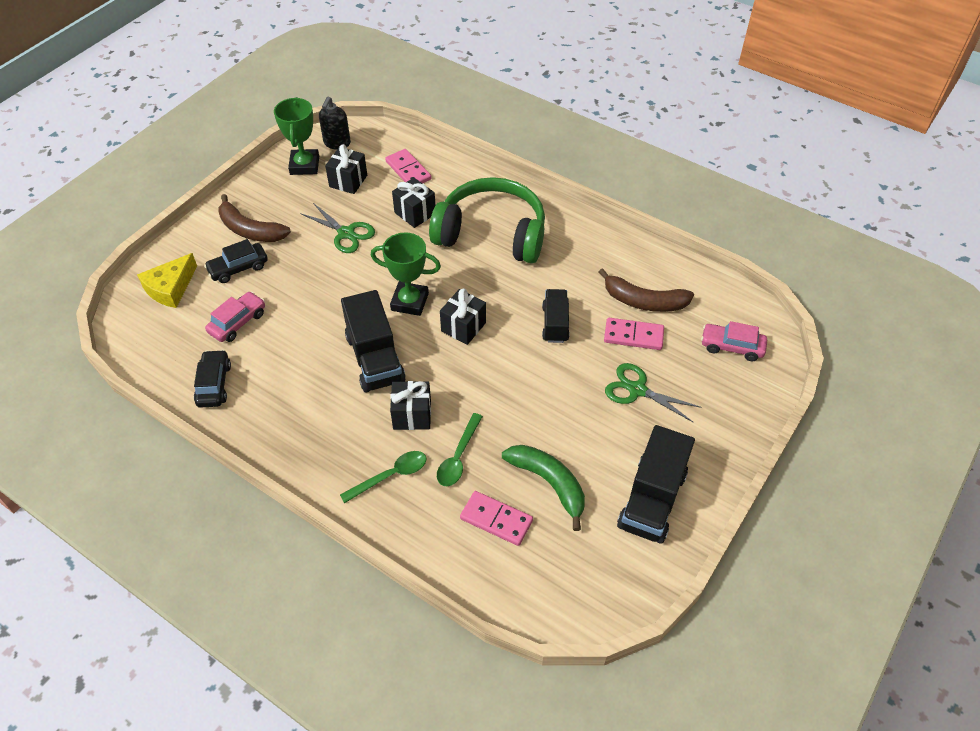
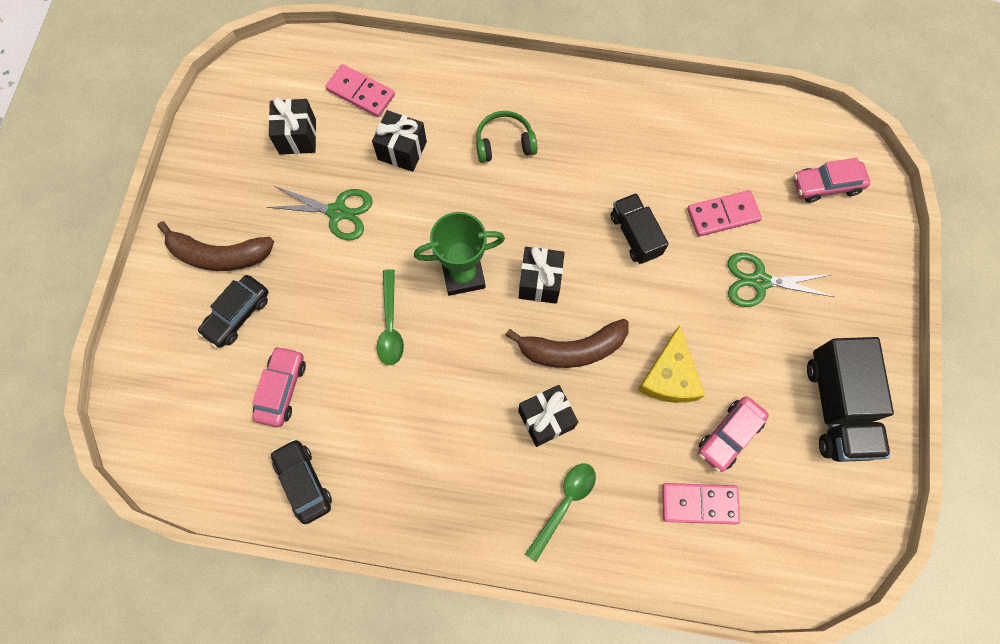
camera: 25 degrees left, 20 degrees up
yellow cheese [137,253,197,308] -> yellow cheese moved to [637,325,705,403]
green trophy [274,97,319,175] -> none
black soap dispenser [319,96,351,150] -> none
black truck [341,290,406,392] -> none
green headphones [429,177,545,263] -> green headphones [476,111,537,163], size x0.44
green spoon [437,413,483,486] -> green spoon moved to [376,269,404,365]
green banana [502,445,585,531] -> pink car [698,396,769,473]
brown banana [599,268,694,312] -> brown banana moved to [505,319,629,368]

